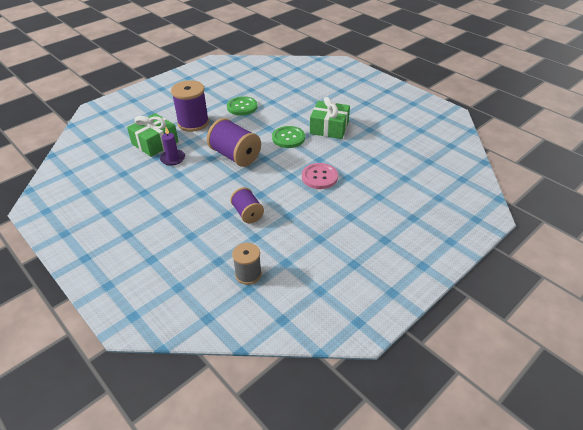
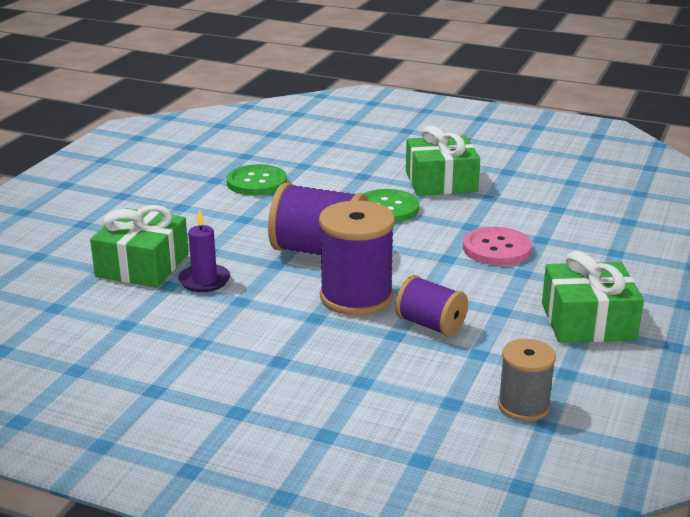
camera: 25 degrees left, 15 degrees down
purple spool [171,80,209,132] -> purple spool moved to [319,201,395,316]
none -> green gift [542,251,644,343]

